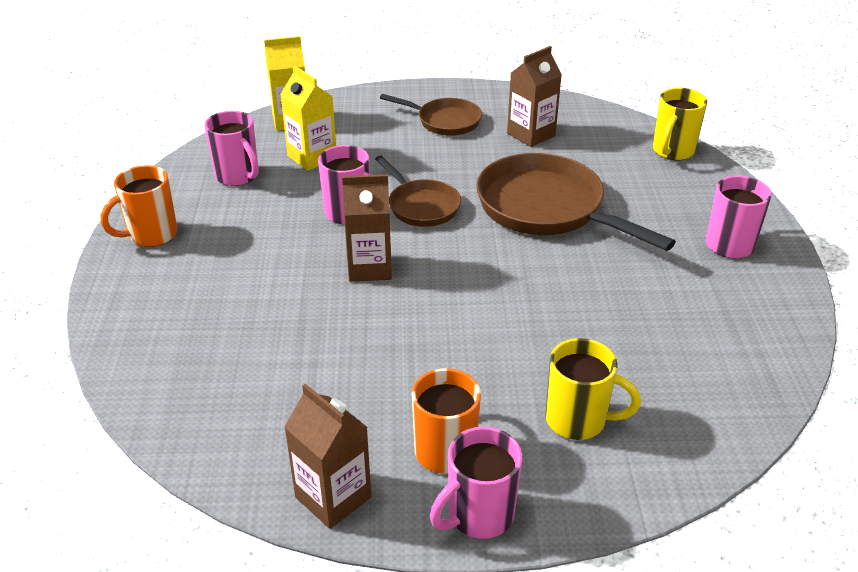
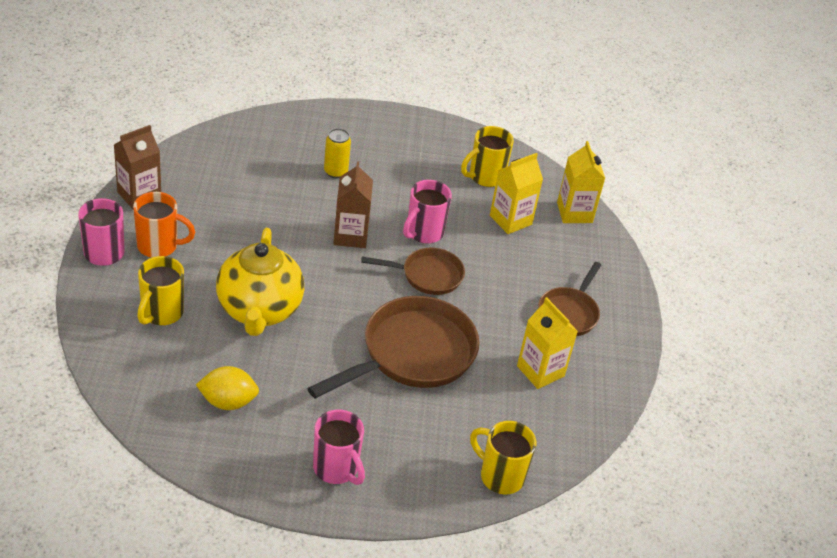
camera: 90 degrees right, 5 degrees up
orange mug [100,165,178,247] -> none
pink mug [204,111,259,186] -> yellow mug [461,126,514,187]
brown pan [375,156,461,227] -> brown pan turned 150 degrees counterclockwise [361,248,465,295]
brown carton [507,46,562,147] -> yellow carton [517,297,578,389]
none -> yellow lemon [196,366,259,410]
none -> yellow teapot [216,228,304,336]
none -> yellow can [324,128,351,178]

